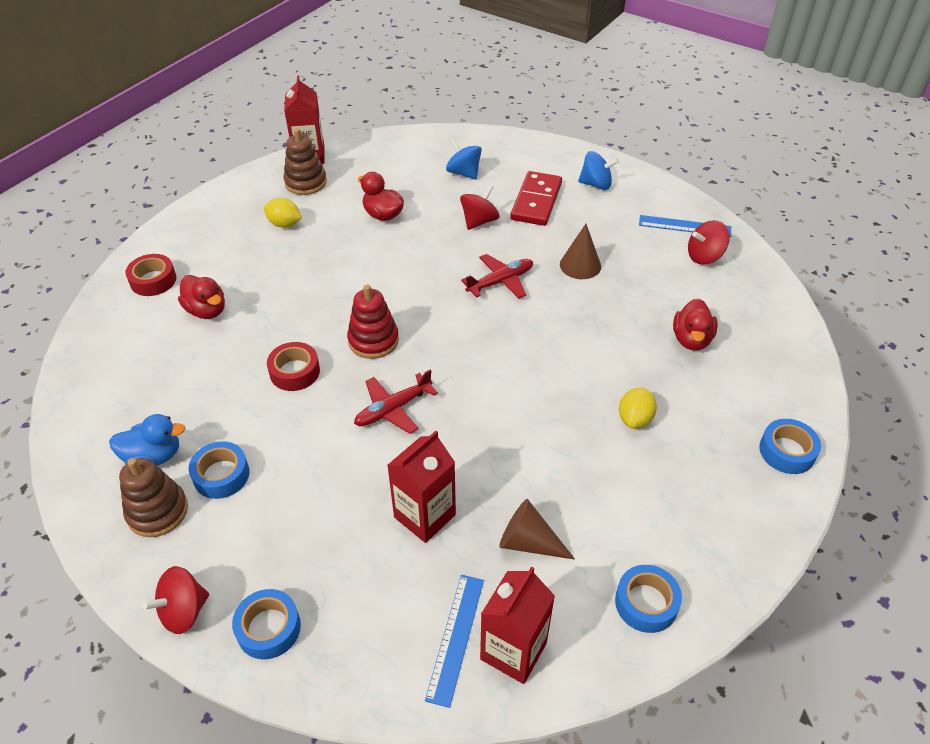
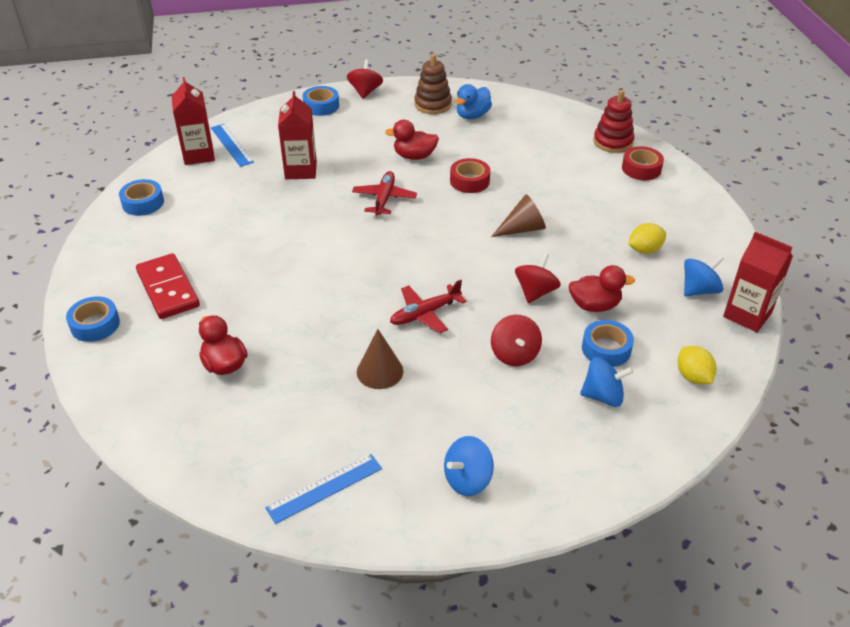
camera: 135 degrees right, 5 degrees down
red duck [178,275,225,319] -> red duck moved to [385,120,439,160]
blue tape [188,441,249,499] -> blue tape moved to [582,320,634,367]
brown stacking toy [284,128,327,195] -> blue spinning top [684,255,724,297]
red stacking toy [347,285,399,359] -> red stacking toy moved to [594,90,634,153]
red plane [461,254,533,299] -> red plane turned 45 degrees clockwise [390,280,467,333]
brown cone [499,499,575,560] -> brown cone moved to [491,194,546,237]
red domino [510,171,562,226] -> red domino moved to [136,253,200,319]
yellow lemon [619,388,657,428] -> yellow lemon moved to [677,346,716,384]
red spinning top [688,220,730,265] -> red spinning top moved to [515,253,561,303]

